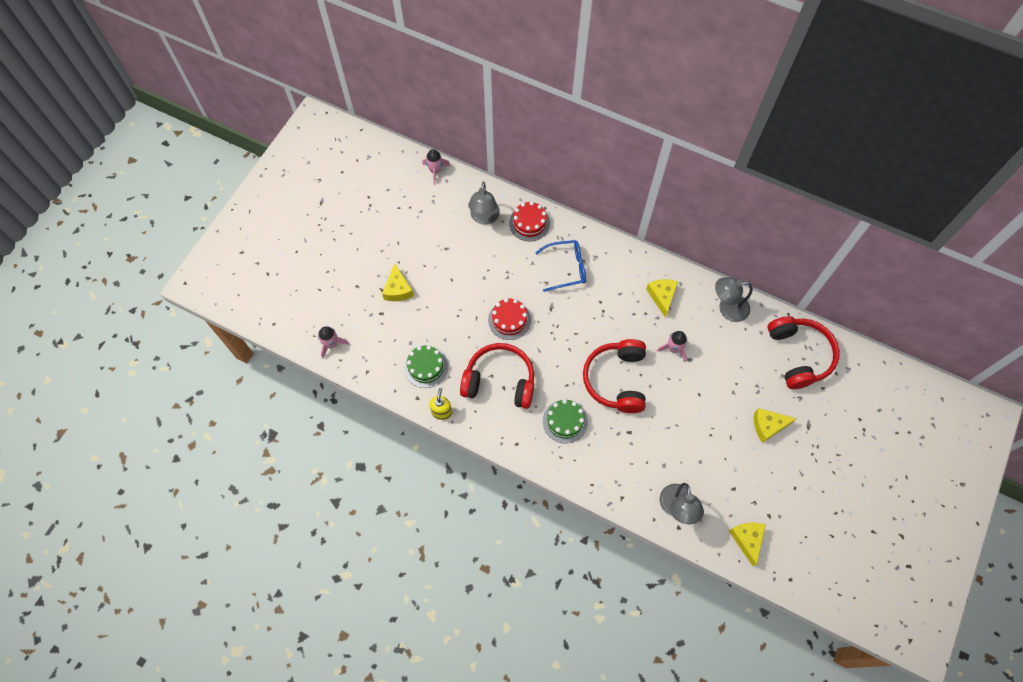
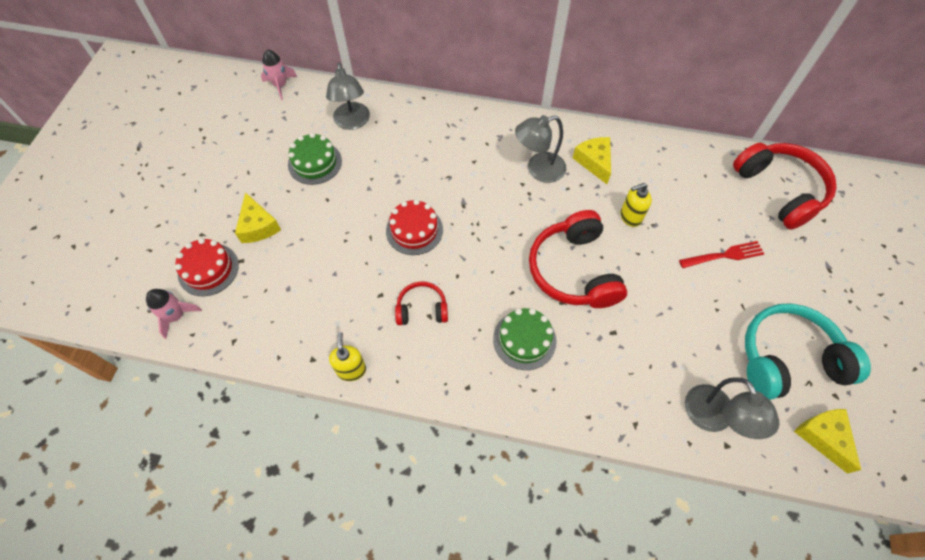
camera: 15 degrees left, 5 degrees down
green cake [404,345,448,388] -> green cake moved to [288,133,342,185]
red headphones [460,343,534,409] -> red headphones [395,281,448,325], size x0.52
red cake [509,201,550,241] -> red cake moved to [175,238,239,296]
blue glasses [535,240,586,292] -> none
pink rocket [657,331,687,362] -> yellow soap dispenser [620,183,652,227]
grey lamp [715,277,753,322] -> grey lamp moved to [515,115,566,183]
yellow cheese [754,408,797,443] -> none
none -> red fork [679,241,764,268]
none -> turquoise headphones [745,303,871,400]

